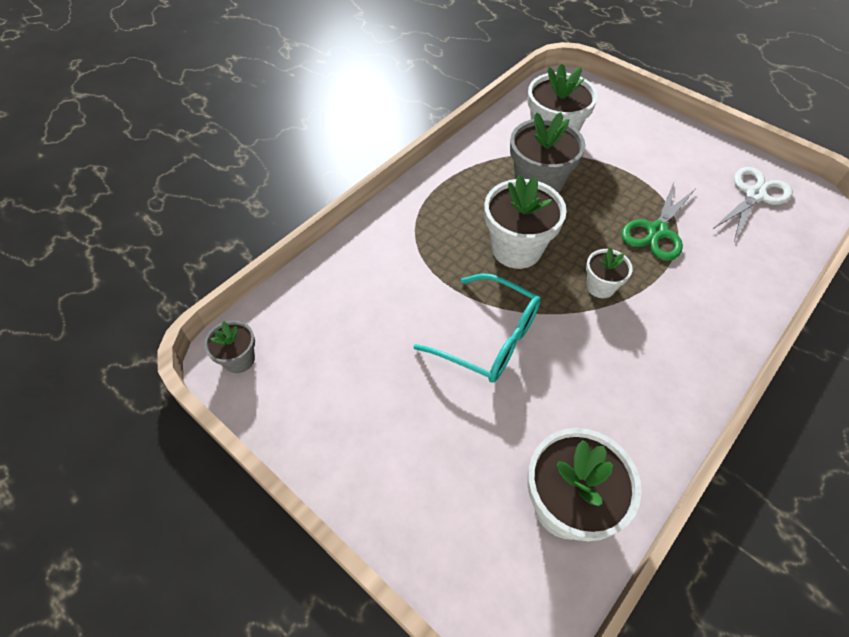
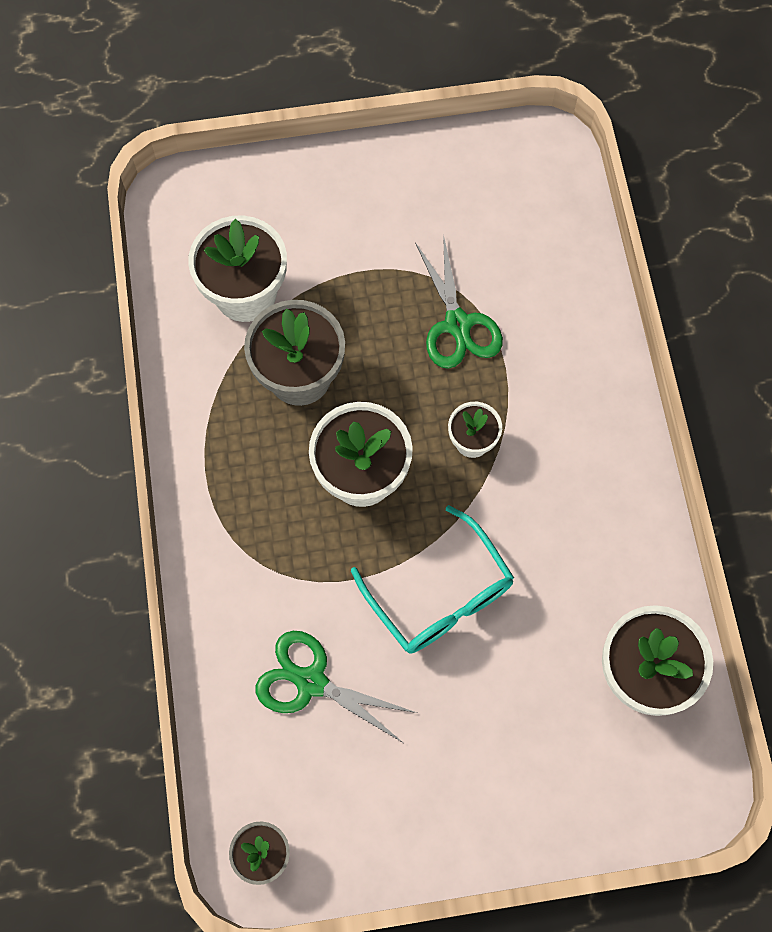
camera: 50 degrees left, 15 degrees up
turquoise glasses [413,273,541,383] -> turquoise glasses turned 75 degrees clockwise [351,505,514,654]
white scissors [713,167,793,241] -> none
none -> green scissors [256,631,417,743]

